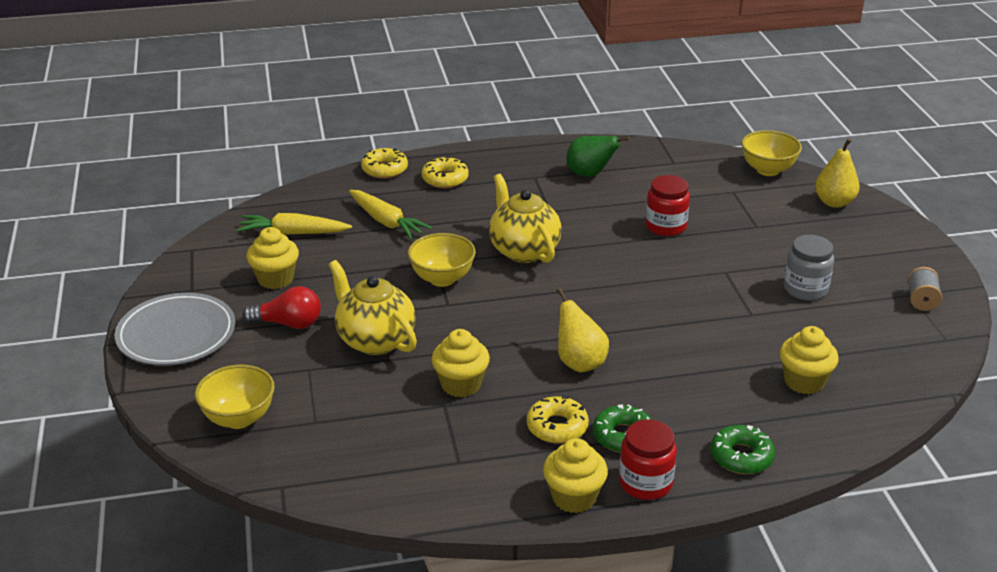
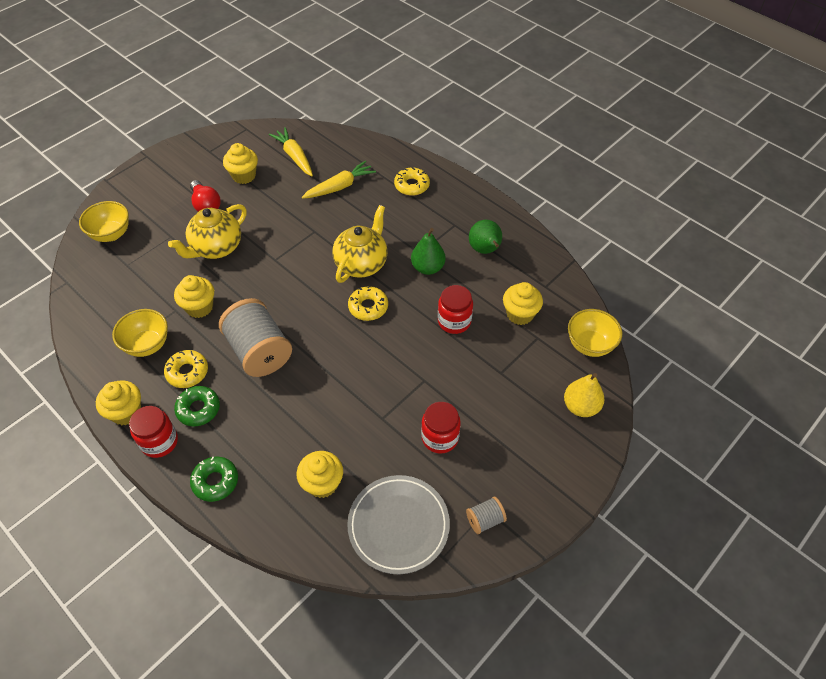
camera: 55 degrees right, 20 degrees up
grey plate [115,293,235,366] -> grey plate moved to [347,475,450,574]
yellow teapot [329,260,417,355] -> yellow teapot turned 150 degrees counterclockwise [168,204,247,259]
yellow carrot [349,190,432,239] -> yellow carrot turned 135 degrees counterclockwise [302,161,376,199]
yellow donut [361,148,408,179] -> yellow donut moved to [348,285,388,321]
yellow bowl [408,233,476,287] -> yellow bowl moved to [112,309,168,357]
yellow pear [557,288,609,372] -> grey spool [219,298,292,377]
grey jar [784,235,834,301] -> red jar [421,402,461,454]
none -> green pear [411,228,446,275]
none -> yellow cupcake [503,282,543,325]

